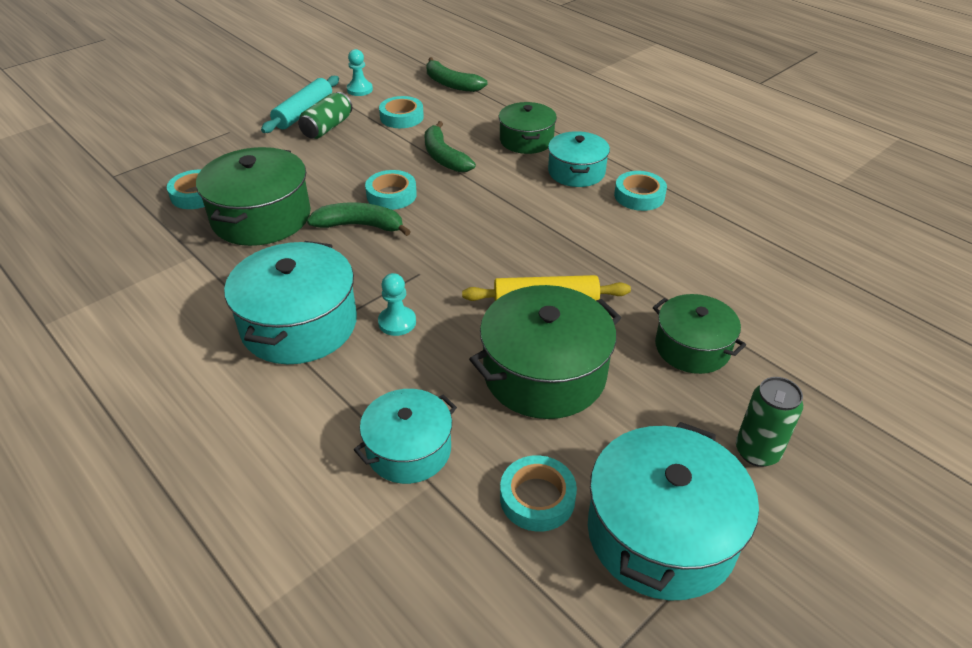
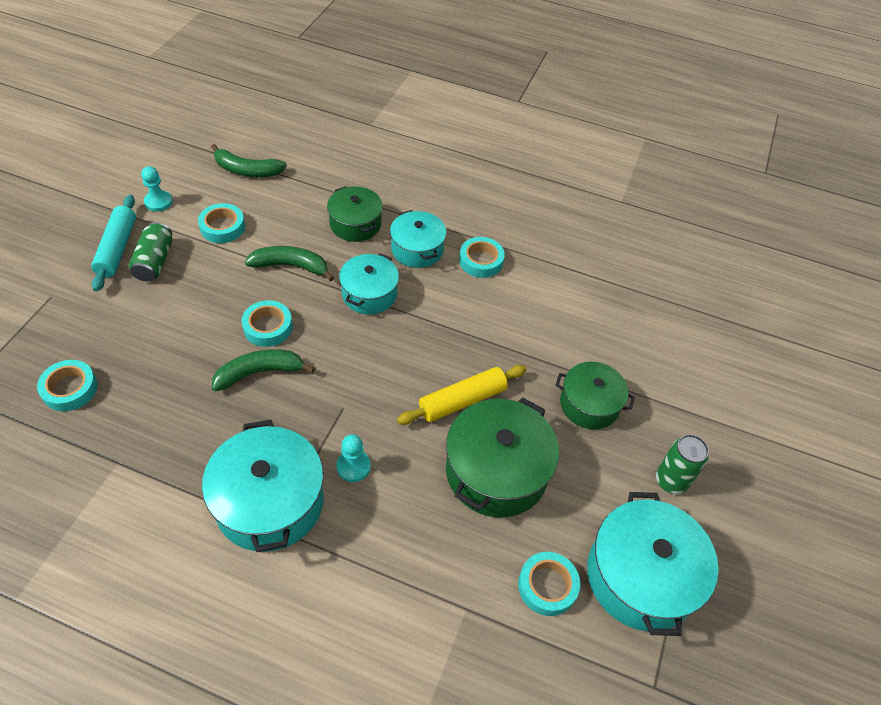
camera: 30 degrees left, 10 degrees up
green pot [196,147,311,246] -> none
turquoise pot [354,389,457,484] -> turquoise pot moved to [339,253,399,314]
green banana [425,121,476,172] -> green banana turned 150 degrees clockwise [245,246,334,281]

